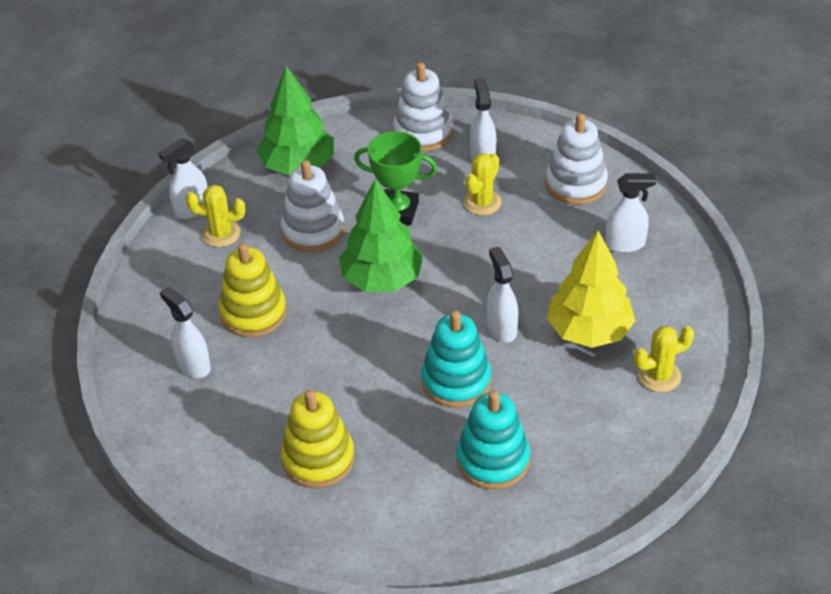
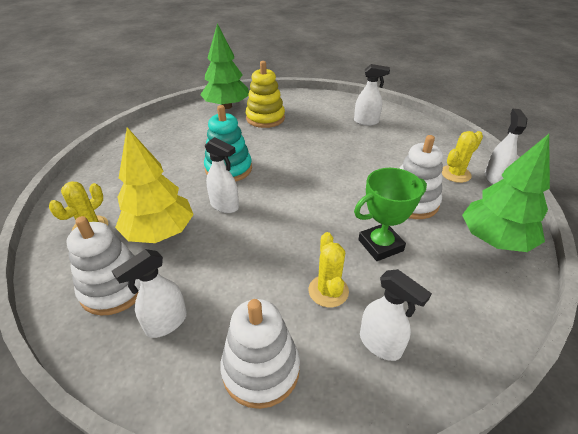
camera: 140 degrees right, 5 degrees down
yellow stacking toy [219,243,287,337] -> none
green tree [339,179,423,292] -> green tree moved to [200,23,249,109]
white stacking toy [393,62,453,152] -> white stacking toy moved to [67,216,140,315]
turquoise stacking toy [456,390,530,490] -> none

